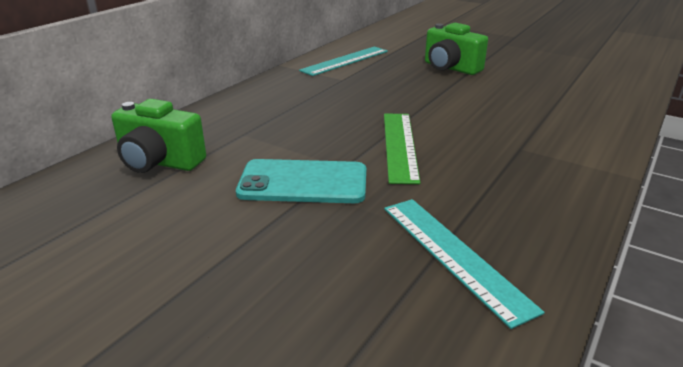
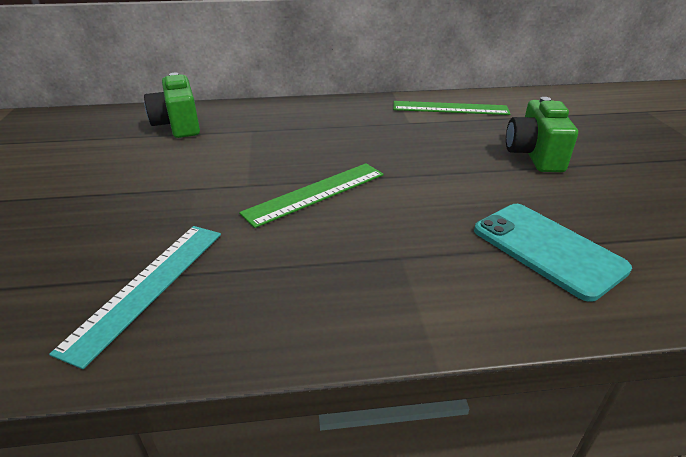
camera: 50 degrees right, 5 degrees up
turquoise phone [236,159,366,203] -> turquoise phone moved to [474,204,632,302]
turquoise ruler [299,47,388,76] -> green ruler [393,101,510,115]

